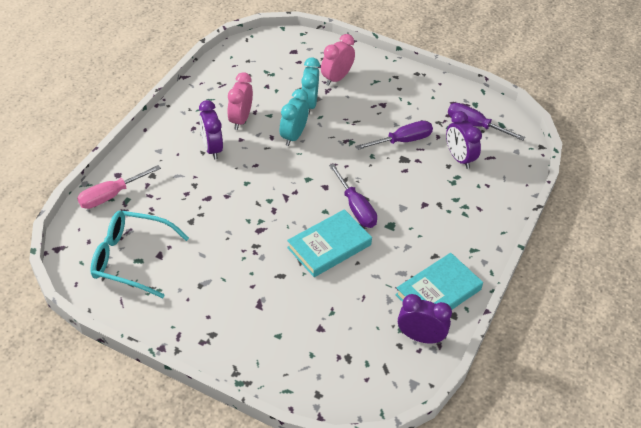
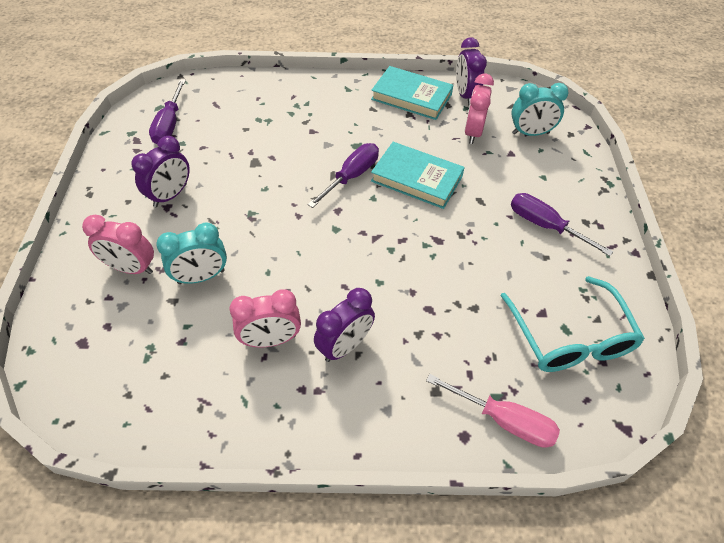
camera: 115 degrees left, 5 degrees up
turquoise clock [280,89,309,146] -> turquoise clock moved to [511,83,569,136]
purple screwdriver [355,121,433,150] -> purple screwdriver moved to [511,193,613,256]
purple clock [446,111,482,169] -> purple clock moved to [131,136,190,207]
none -> pink clock [465,73,494,144]

